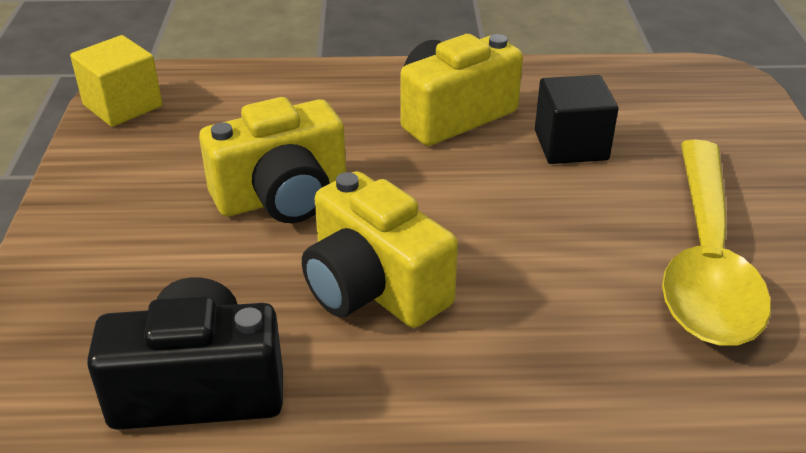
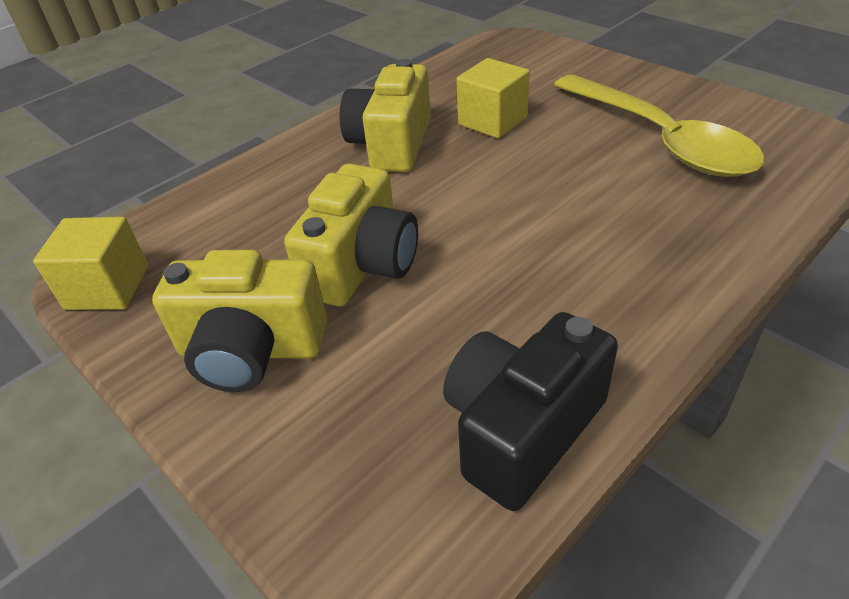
camera: 40 degrees left, 5 degrees up
yellow camera [302,171,458,328] -> yellow camera moved to [152,250,327,392]
black cube [535,75,618,164] -> yellow cube [456,58,530,138]

